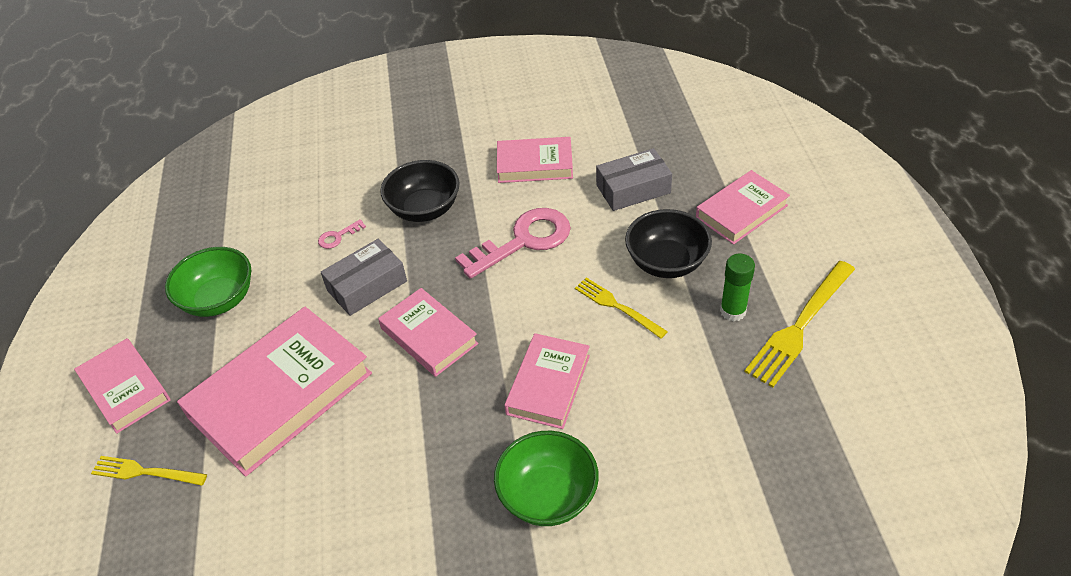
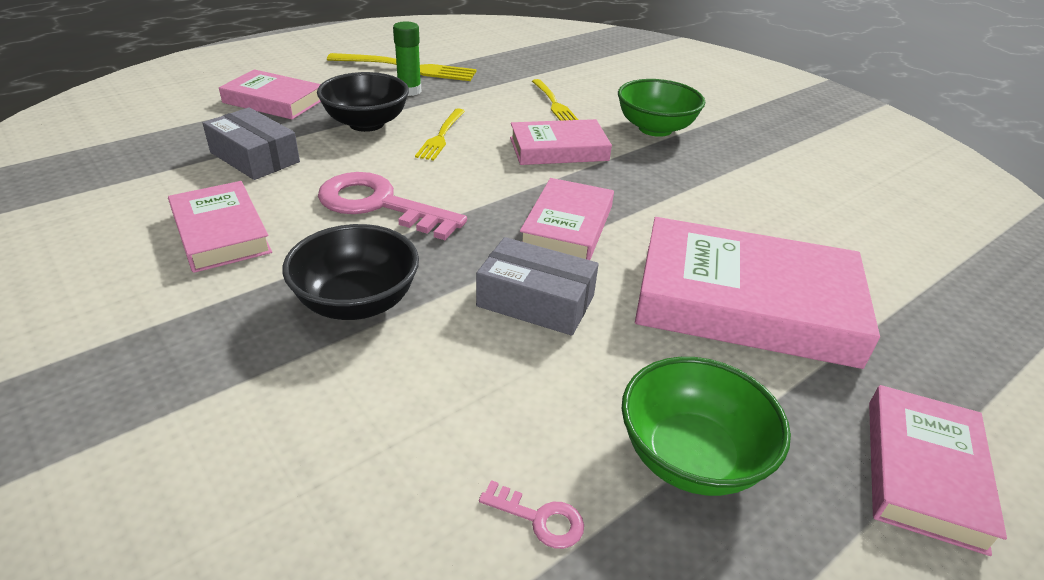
camera: 125 degrees left, 10 degrees down
yellow fork [91,456,207,486] -> yellow fork moved to [532,79,578,121]
pink key [318,219,366,249] -> pink key moved to [479,480,584,549]

